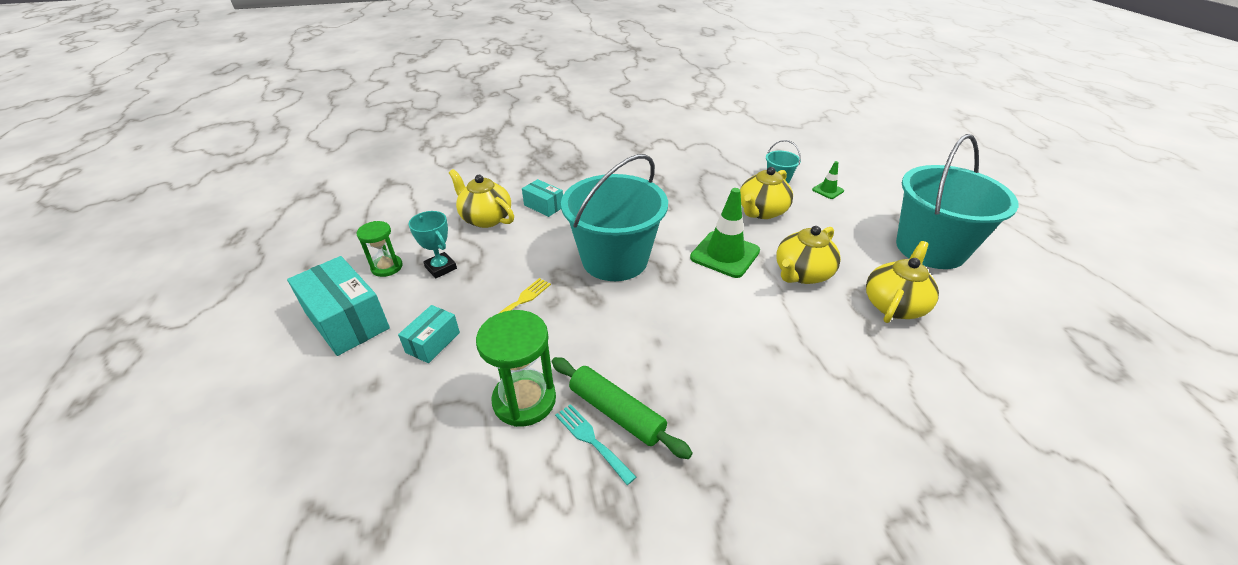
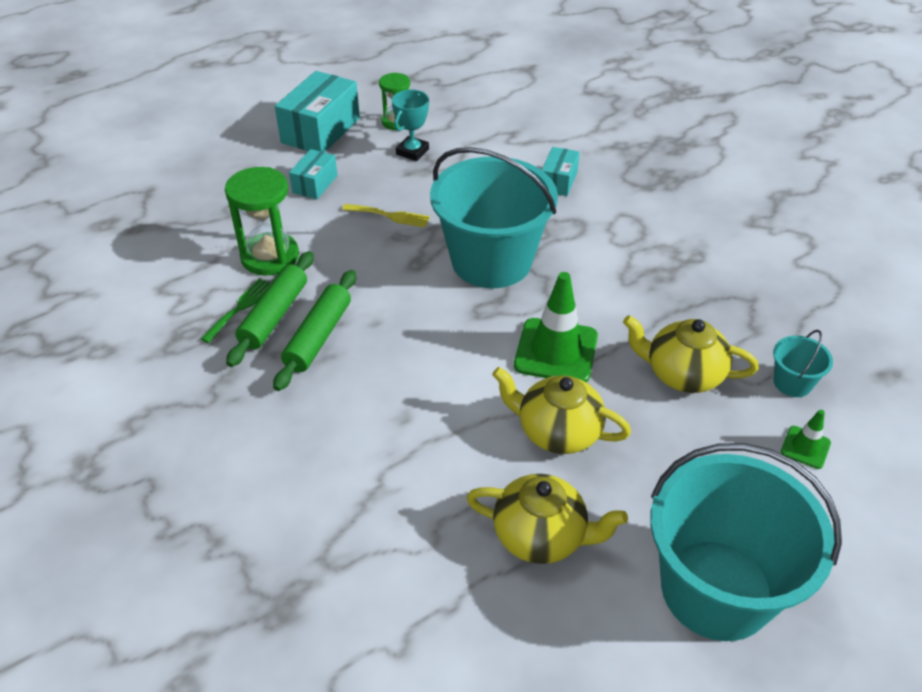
camera: 70 degrees right, 5 degrees up
turquoise box [398,305,460,363] -> turquoise box turned 75 degrees counterclockwise [289,149,338,199]
yellow teapot [449,169,514,228] -> none
turquoise fork [555,404,636,485] -> green fork [201,278,270,343]
none -> green rolling pin [273,270,356,391]

